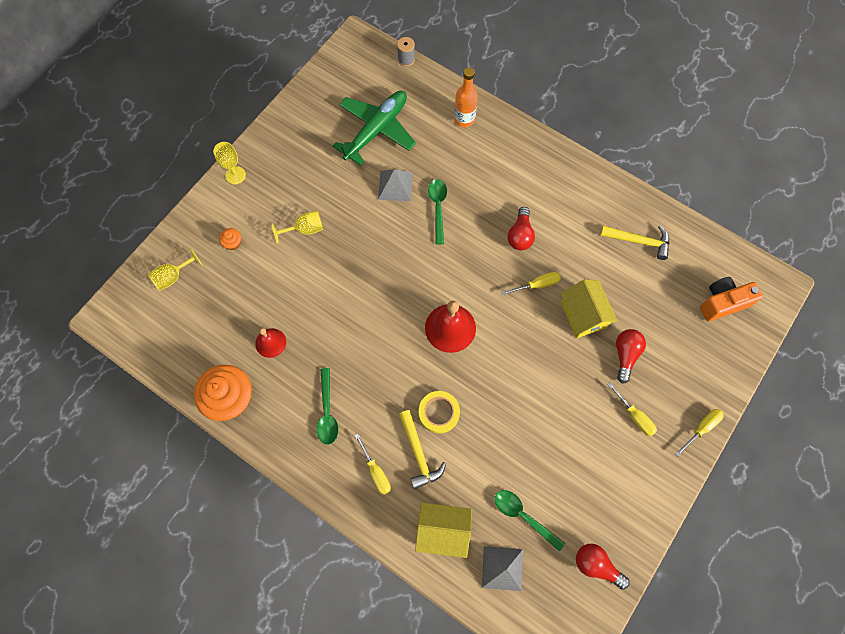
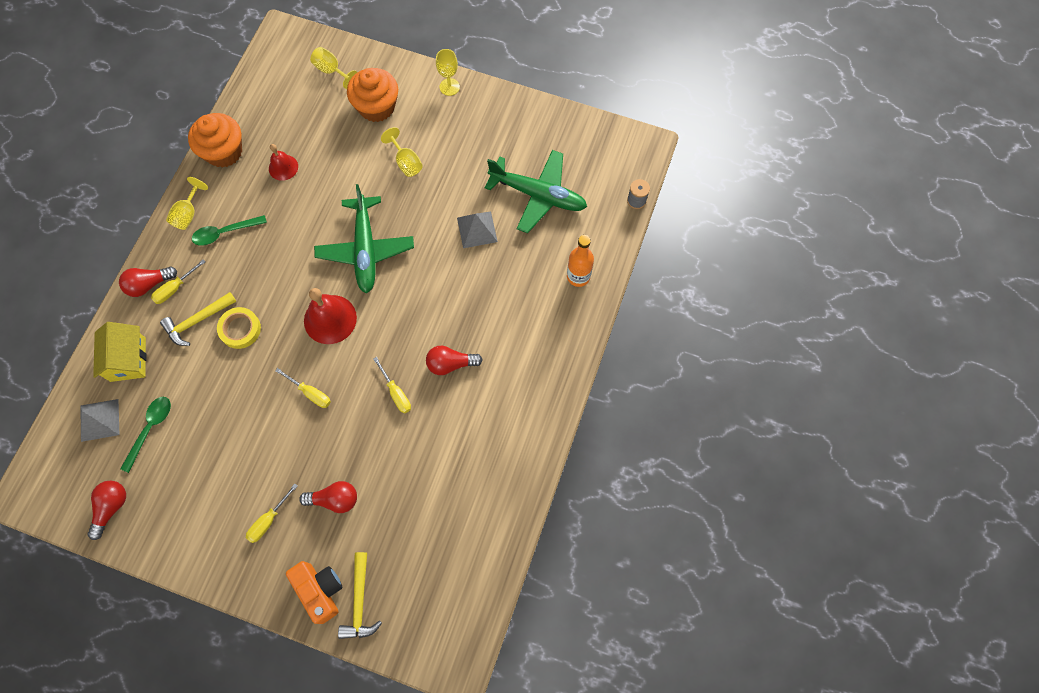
camera: 75 degrees right, 0 degrees up
orange cupcake [219,228,241,250] -> orange cupcake [347,68,398,122], size x2.34
green spoon [428,179,447,245] -> none
yellow house [560,279,618,338] -> none
yellow hammer [600,226,669,260] -> yellow hammer moved to [338,552,382,639]
yellow screwdriver [675,409,724,457] -> yellow screwdriver moved to [275,368,331,408]
orange camera [700,277,763,321] -> orange camera moved to [286,561,343,624]
none -> red light bulb [119,266,177,297]
none -> yellow goblet [166,177,208,230]
none -> green plane [314,184,414,293]

